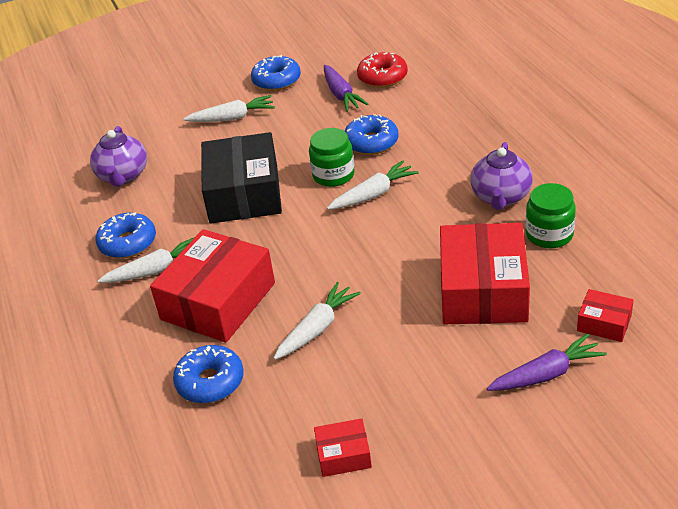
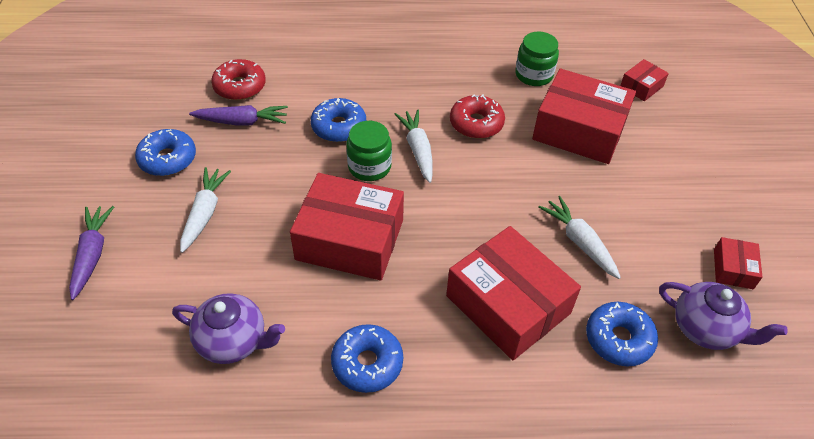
camera: 75 degrees left, 10 degrees up
white carrot [98,237,195,283] -> none
black box [201,132,282,224] -> red box [290,173,404,280]
purple teapot [471,142,533,210] -> purple teapot moved to [659,282,788,350]
purple carrot [487,333,607,391] -> purple carrot moved to [69,206,114,300]
none -> red donut [450,94,505,139]

